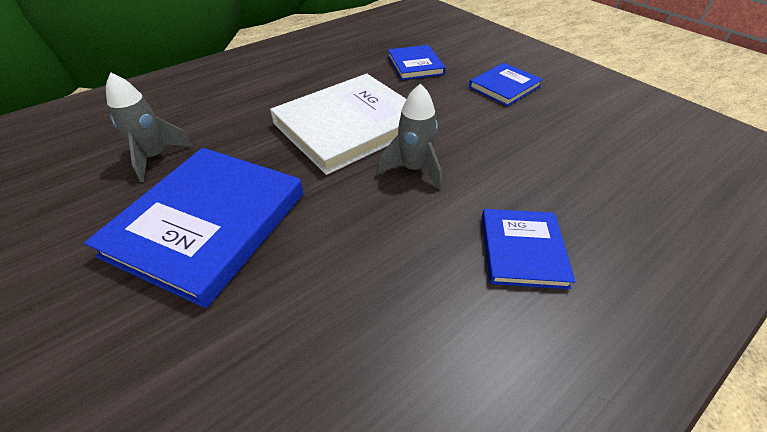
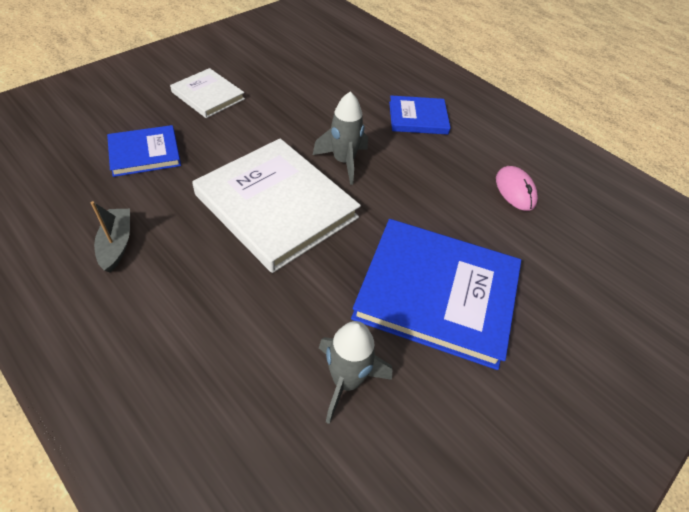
camera: 100 degrees left, 5 degrees up
blue book [469,63,543,106] -> white book [170,68,245,118]
none -> grey boat [91,201,130,273]
none -> pink mouse [496,166,538,211]

